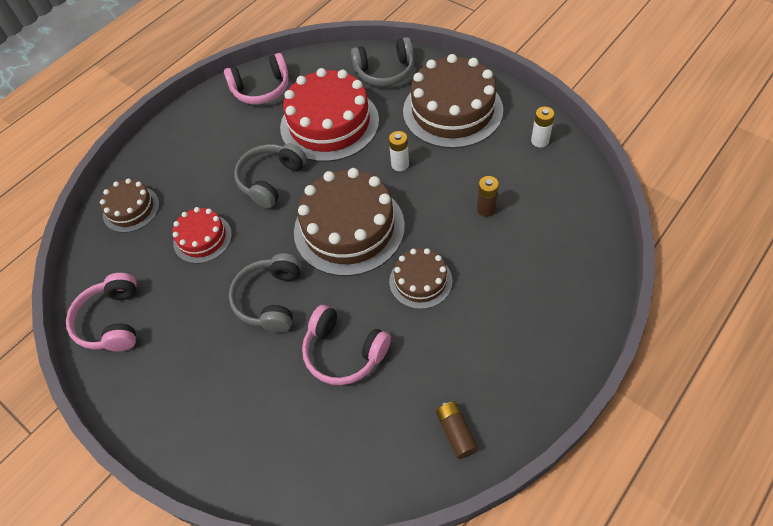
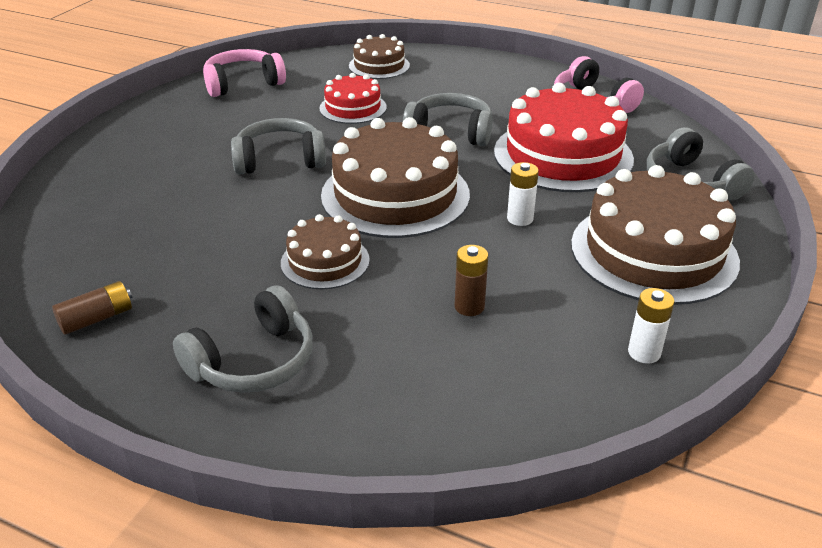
camera: 70 degrees right, 20 degrees down
pink headphones [302,305,391,385] -> none
none -> grey headphones [173,285,313,393]

